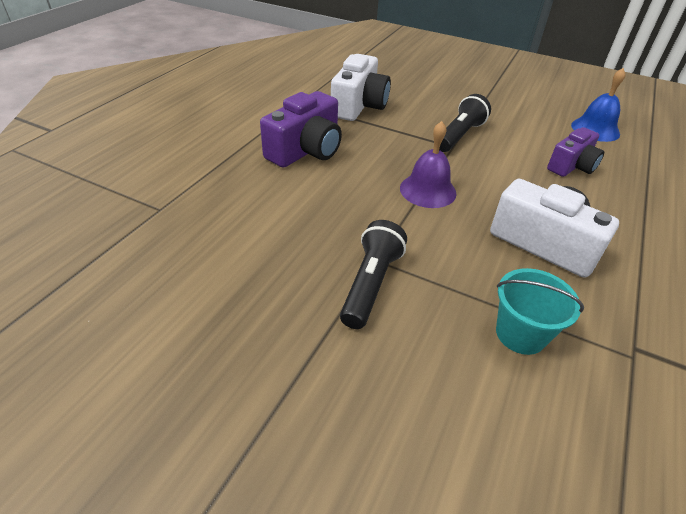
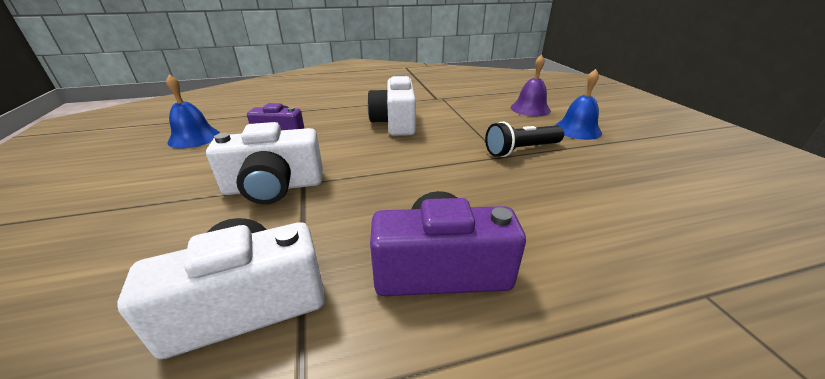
camera: 130 degrees left, 10 degrees down
purple bell [400,121,456,208] -> purple bell moved to [511,54,551,116]
black flashlight [439,94,491,152] -> white camera [206,122,323,204]
turquoise bucket [496,268,584,355] -> none
none -> blue bell [555,69,602,140]

